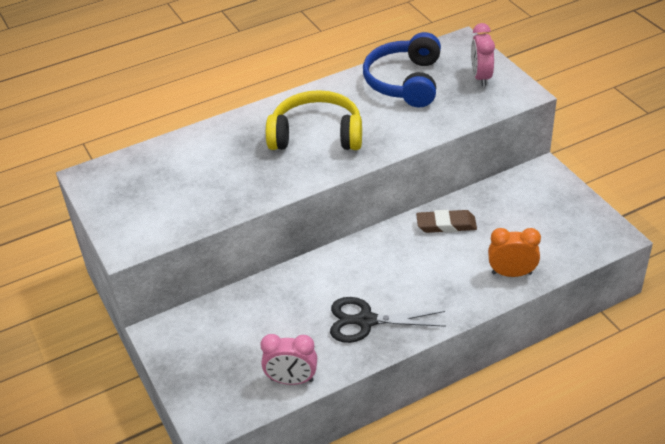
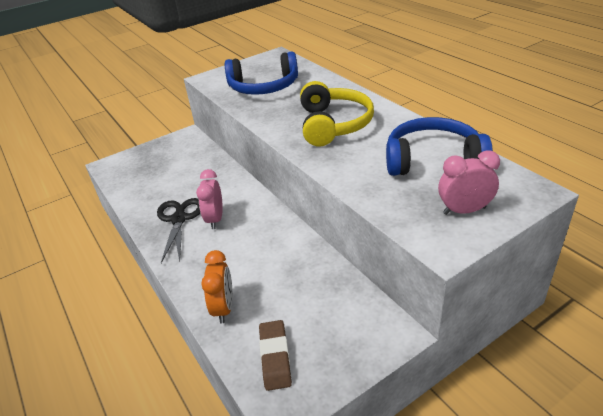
camera: 85 degrees right, 5 degrees down
pink clock [260,334,317,385] -> pink clock moved to [196,169,223,229]
brown eraser [416,210,477,233] -> brown eraser moved to [259,320,292,391]
none -> blue headphones [225,51,298,95]

